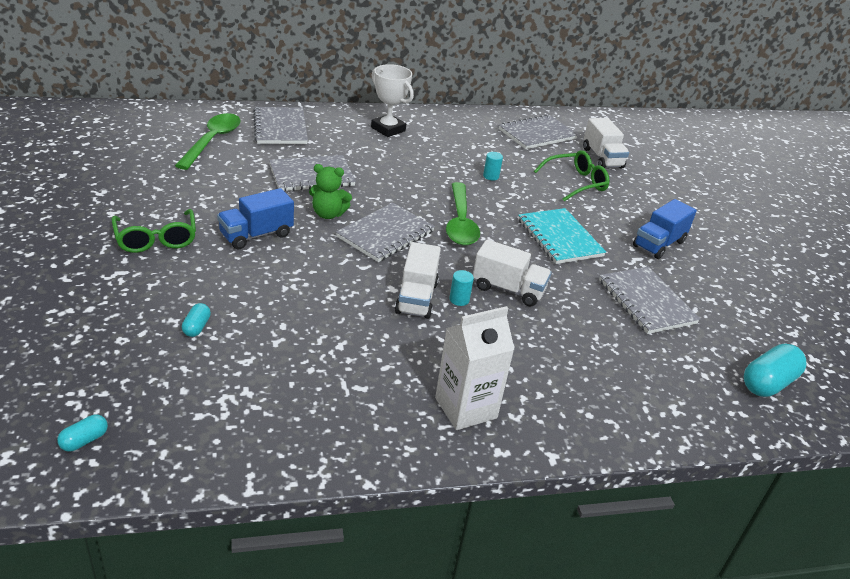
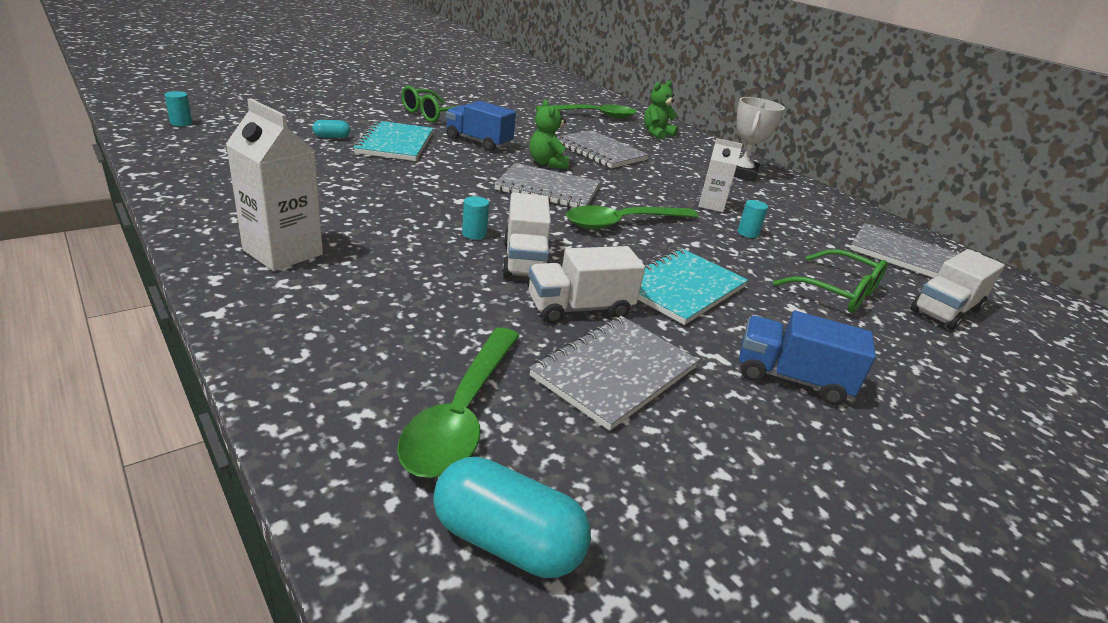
camera: 65 degrees right, 5 degrees down
turquoise capsule [57,414,108,452] -> turquoise cylinder [164,91,193,126]
grey notebook [253,107,308,144] -> green teddy bear [644,80,678,140]
white truck [395,242,441,319] -> white truck moved to [528,246,645,324]
none -> turquoise notebook [353,120,433,161]
none -> green spoon [397,327,520,478]
none -> white carton [698,138,743,212]

